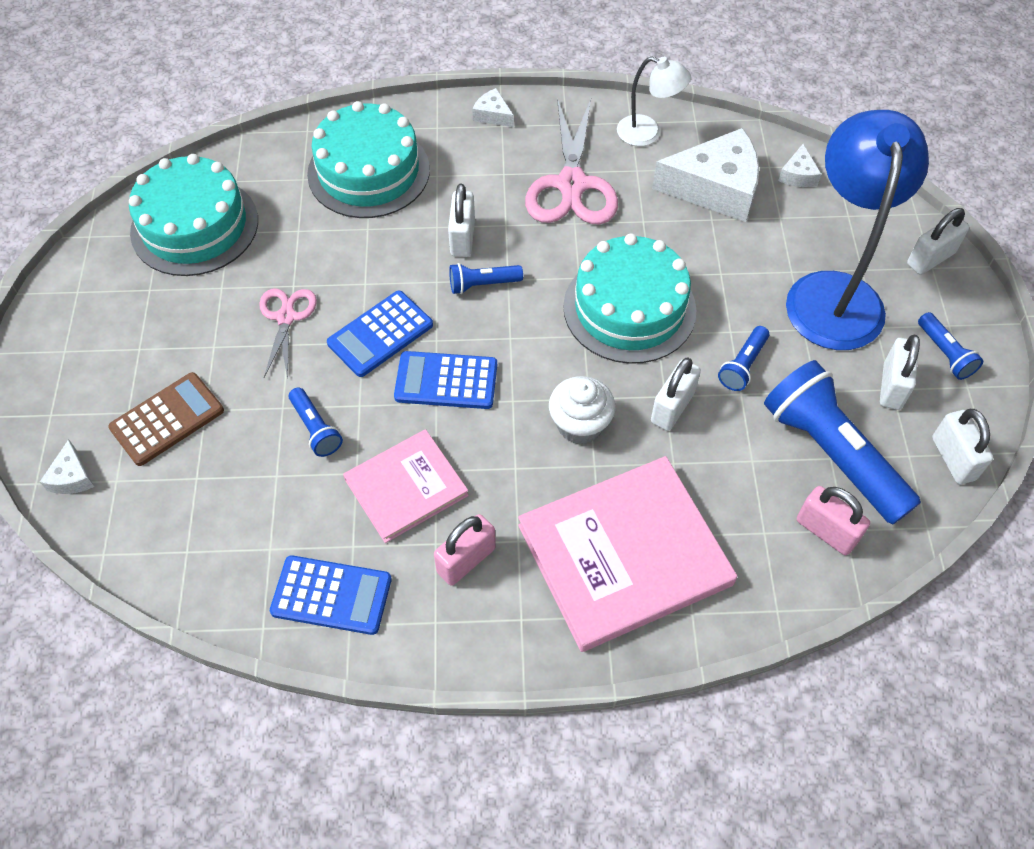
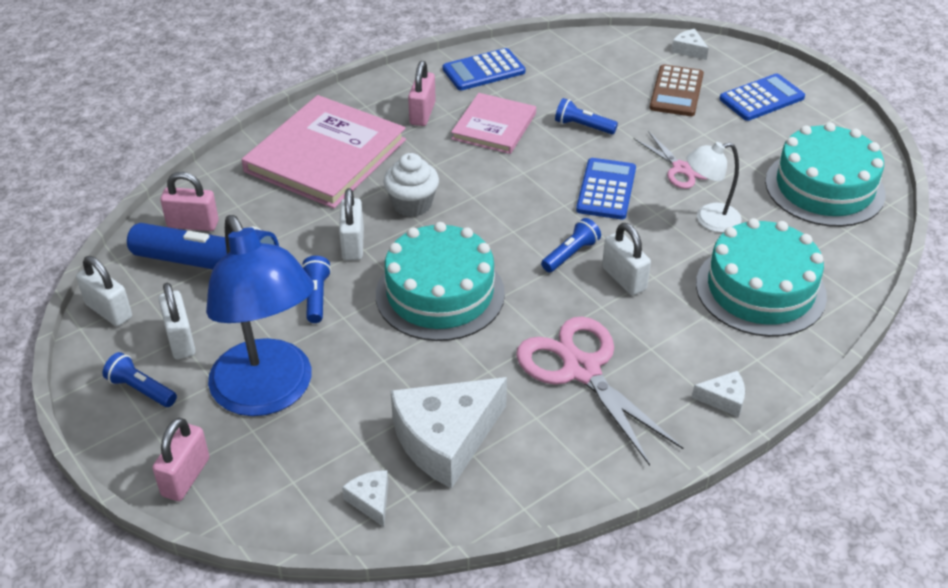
camera: 145 degrees right, 15 degrees down
blue calculator [394,351,497,409] -> blue calculator moved to [719,73,805,121]
white lamp [617,56,691,146] -> white lamp moved to [687,142,742,233]
white padlock [907,208,969,275] -> pink padlock [152,418,209,501]

